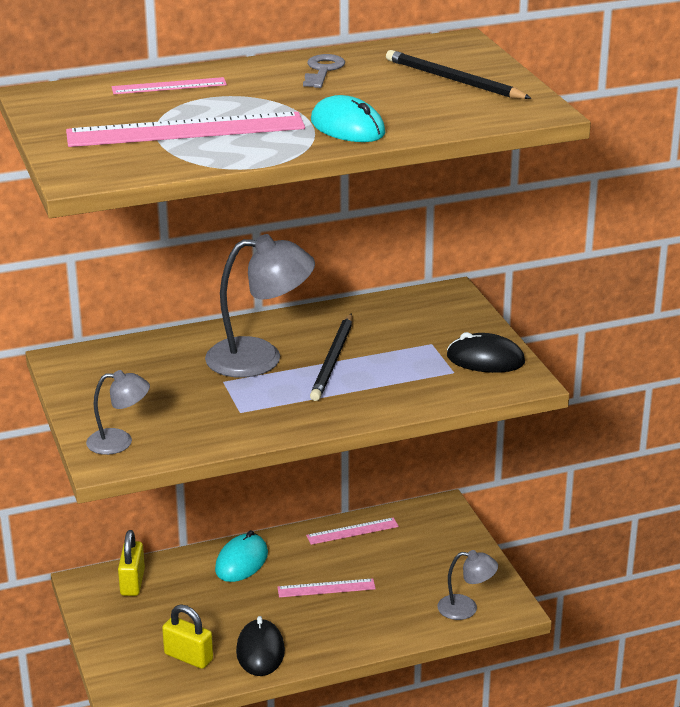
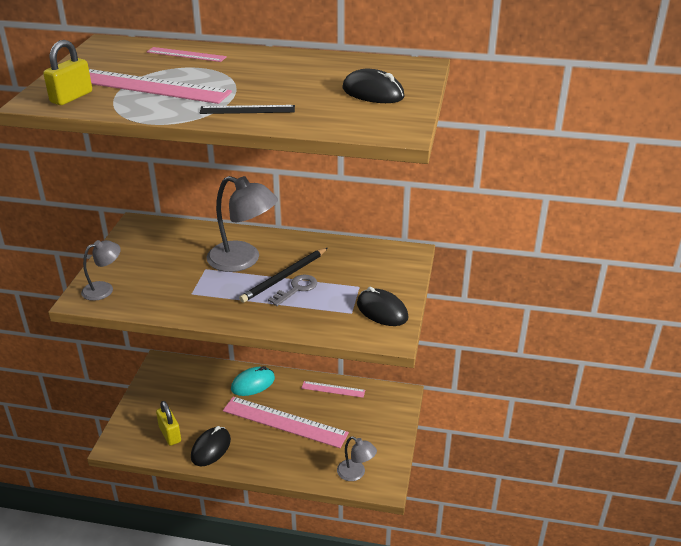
camera: 30 degrees right, 5 degrees up
grey lamp [86,370,150,455] -> grey lamp turned 60 degrees counterclockwise [81,240,121,301]
yellow padlock [118,530,145,596] -> yellow padlock moved to [43,40,92,105]
pink ruler [277,578,376,597] -> pink ruler [223,397,349,448], size x1.96
grey key [303,54,345,88] -> grey key moved to [268,275,317,306]
turquoise mouse [311,95,385,142] -> black ruler [200,105,295,114]
black pencil [386,50,532,99] -> black mouse [343,69,405,103]

